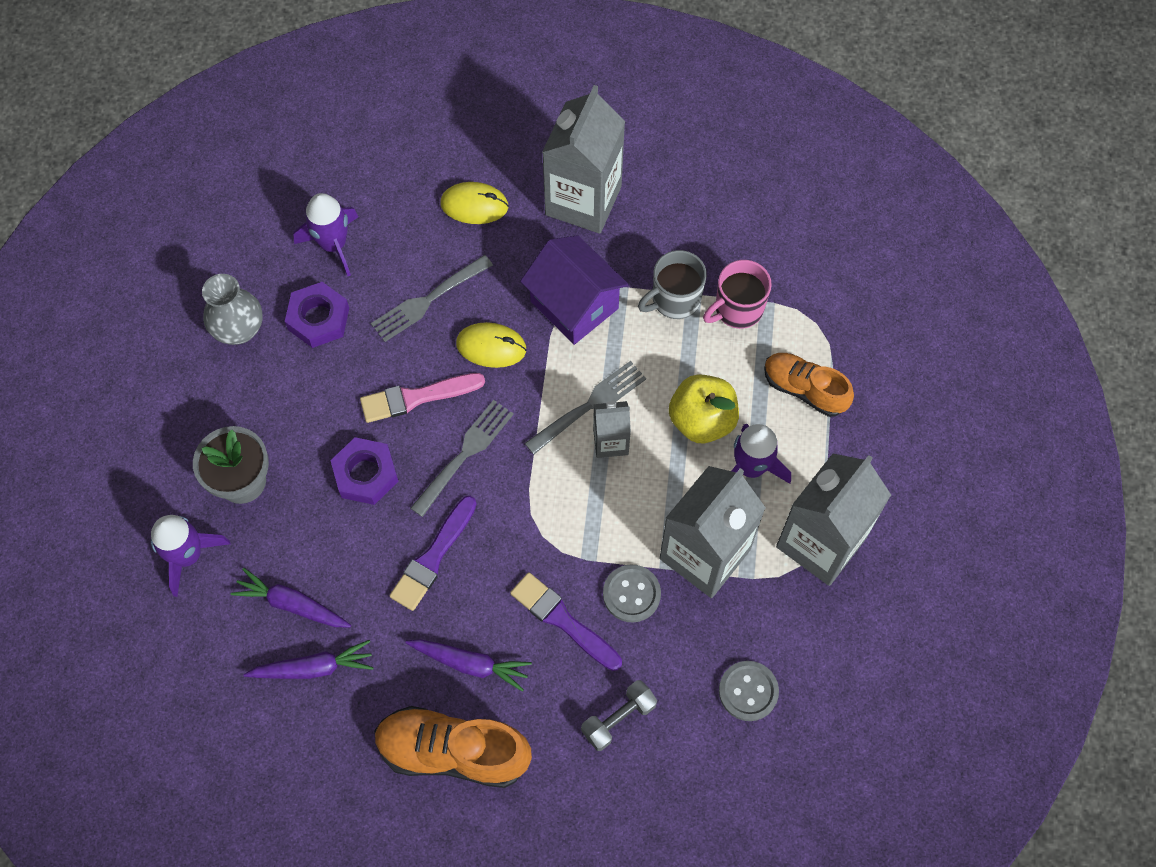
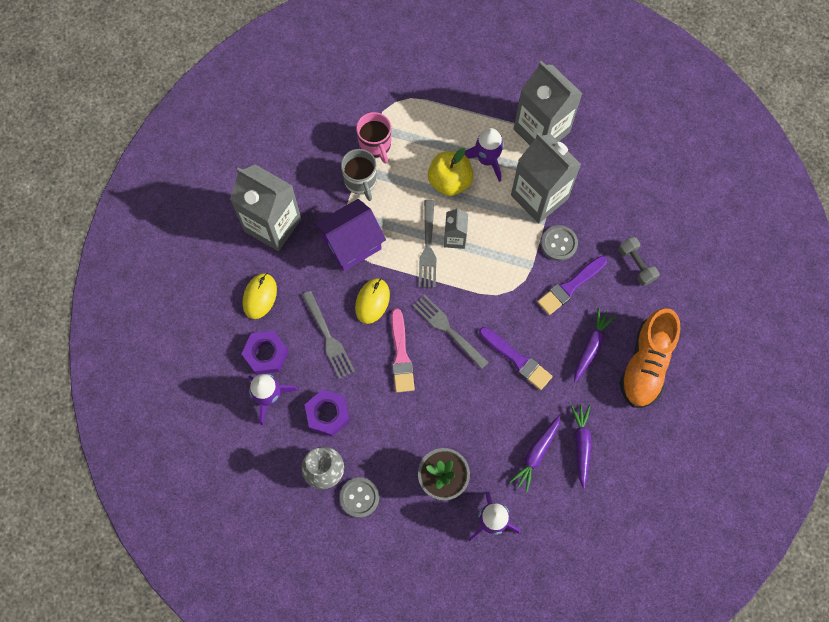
camera: 80 degrees left, 5 degrees up
purple nut [330,437,398,505] -> purple nut moved to [241,330,289,375]
grey fork [525,361,646,454] -> grey fork turned 150 degrees counterclockwise [419,200,436,288]
grey button [719,661,779,721] -> grey button moved to [340,477,379,518]
orange shoe [764,353,854,417] -> none

